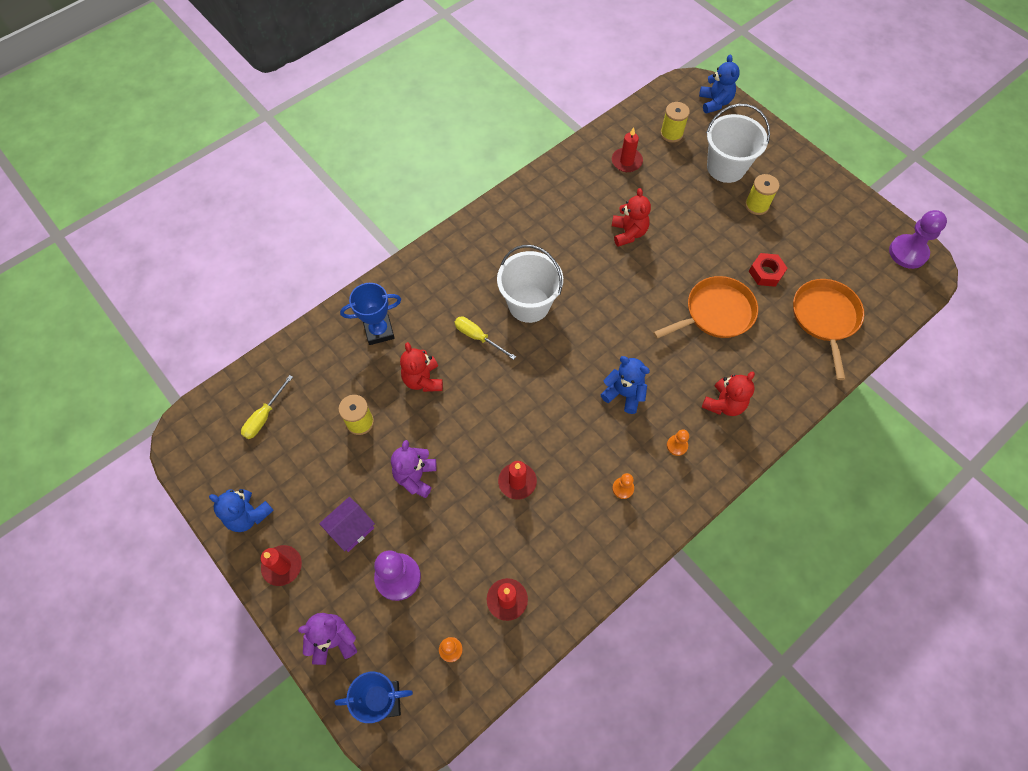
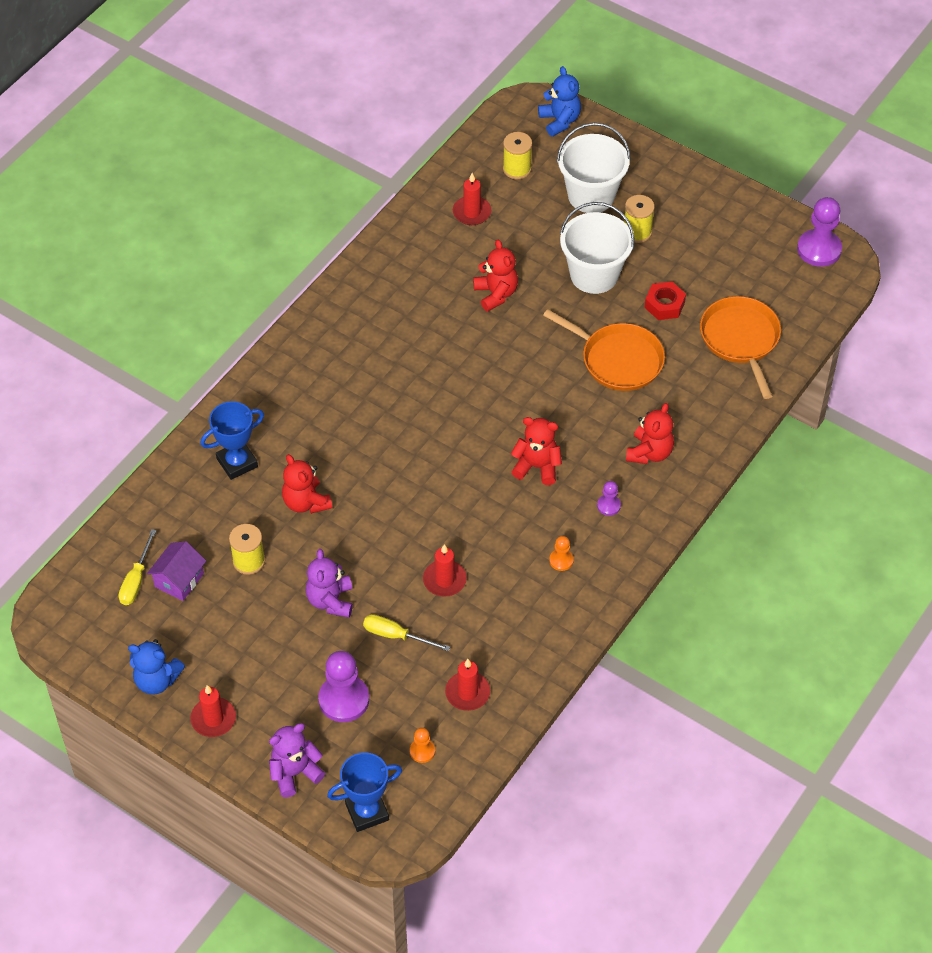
camera: 15 degrees left, 10 degrees down
purple house [319,497,375,552] -> purple house moved to [147,541,206,601]
yellow screwdriver [454,317,516,360] -> yellow screwdriver moved to [363,614,450,651]
white bucket [497,245,563,323] -> white bucket moved to [560,202,635,294]
blue teddy bear [601,356,650,414] -> red teddy bear [511,417,562,485]
orange pan [653,276,758,339] -> orange pan turned 75 degrees clockwise [543,309,665,391]
orange pawn [667,429,689,456] -> purple pawn [597,481,621,516]

